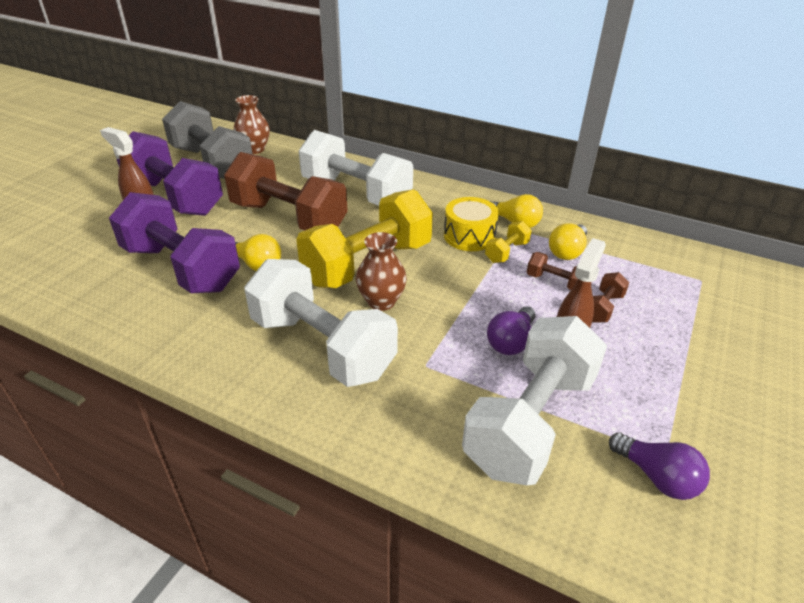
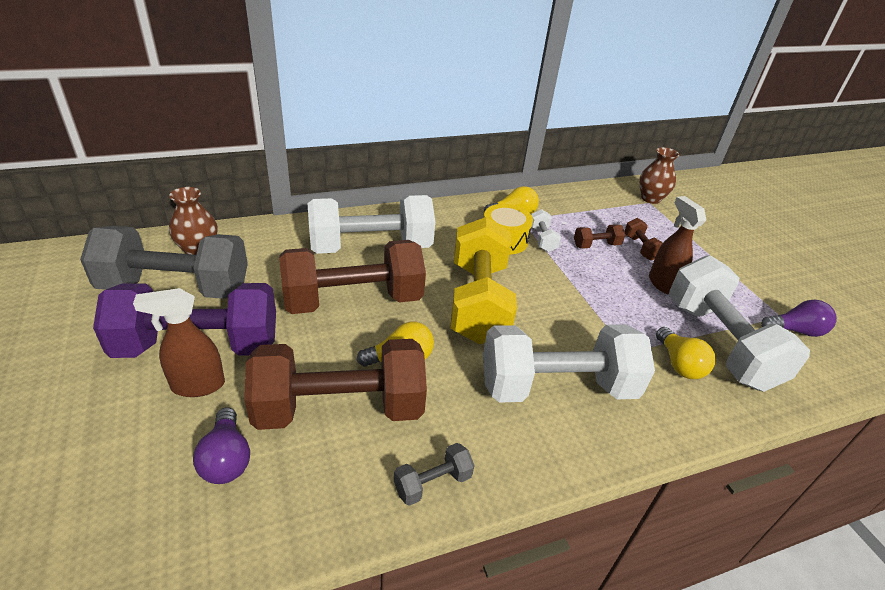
camera: 50 degrees left, 0 degrees up
purple dumbbell [109,192,240,293] -> brown dumbbell [244,339,427,430]
brown vase [356,232,407,311] -> brown vase moved to [639,147,679,204]
yellow dumbbell [485,221,532,263] -> white dumbbell [531,209,561,252]
purple light bulb [487,306,536,355] -> purple light bulb moved to [193,408,250,484]
yellow light bulb [549,223,587,260] -> yellow light bulb moved to [656,327,716,379]
none -> grey dumbbell [394,443,475,506]

